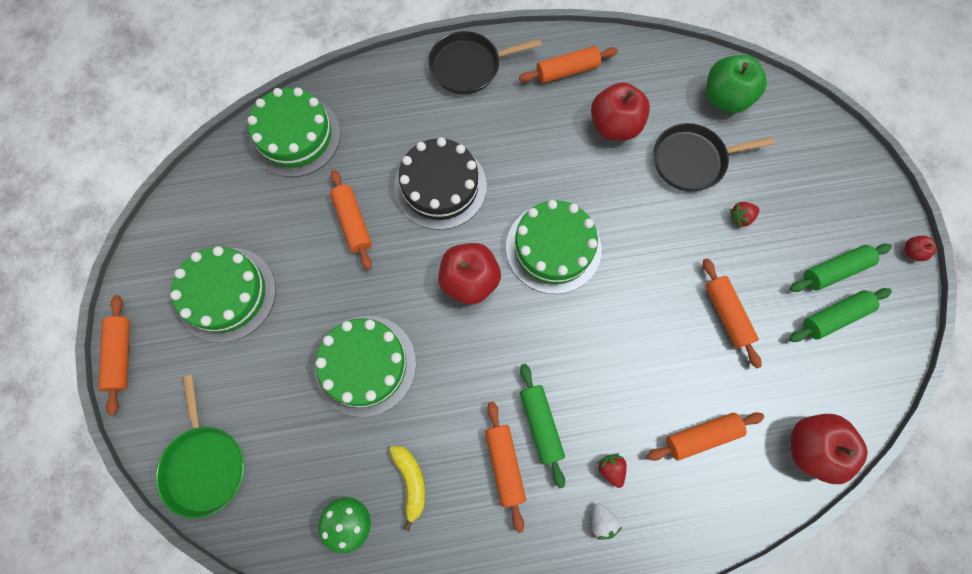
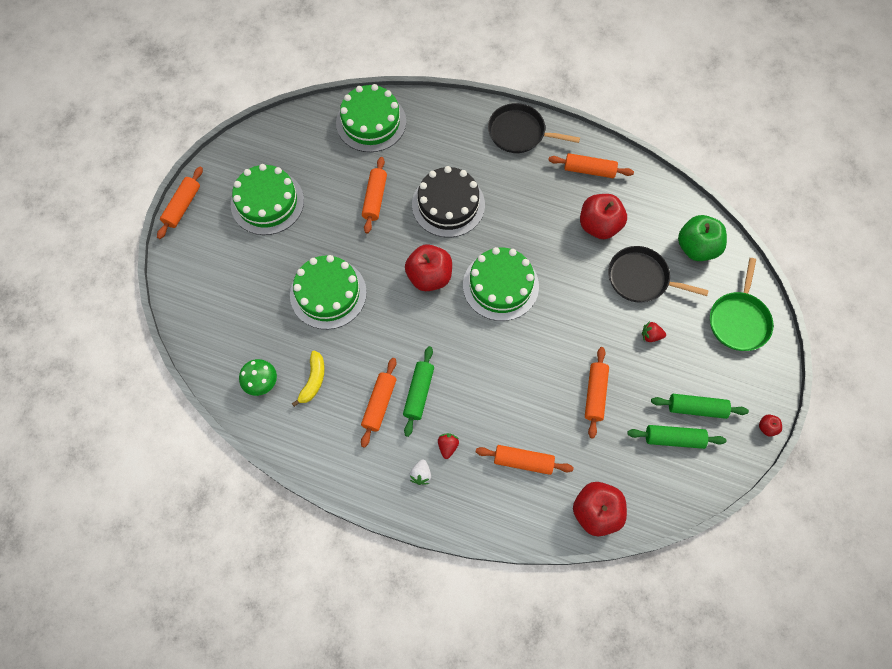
camera: 30 degrees right, 5 degrees down
green pan [156,375,245,518] -> green pan moved to [710,258,774,351]

